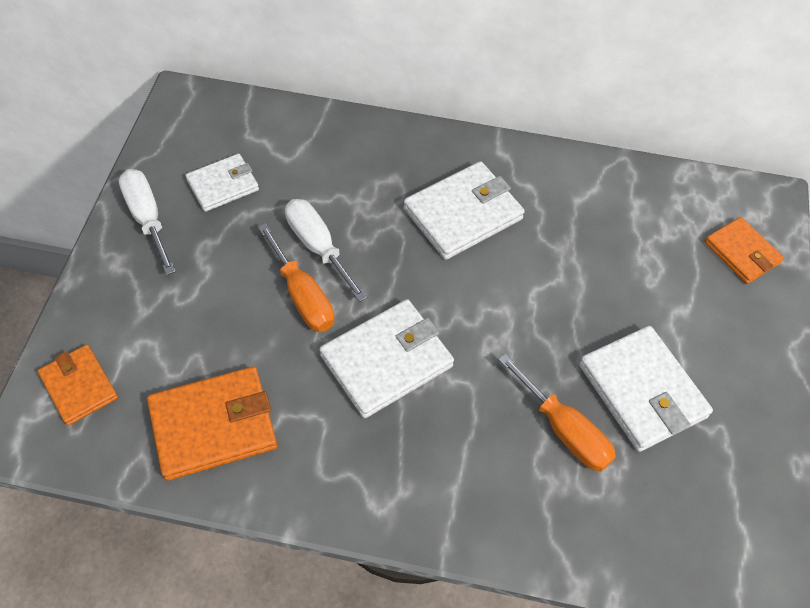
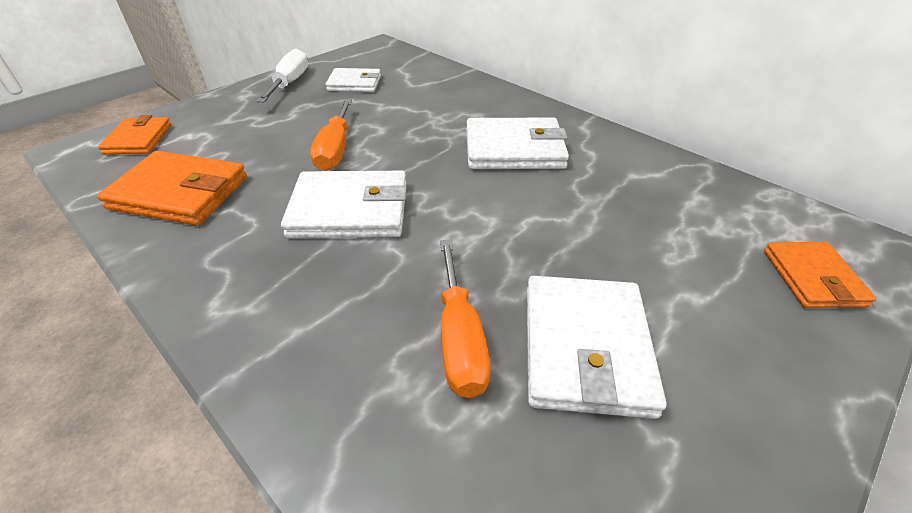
camera: 35 degrees right, 15 degrees down
white screwdriver [285,199,367,302] -> none

